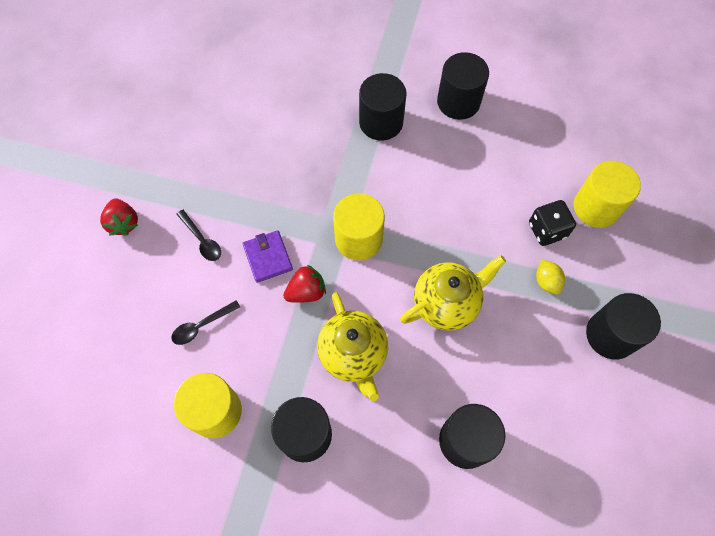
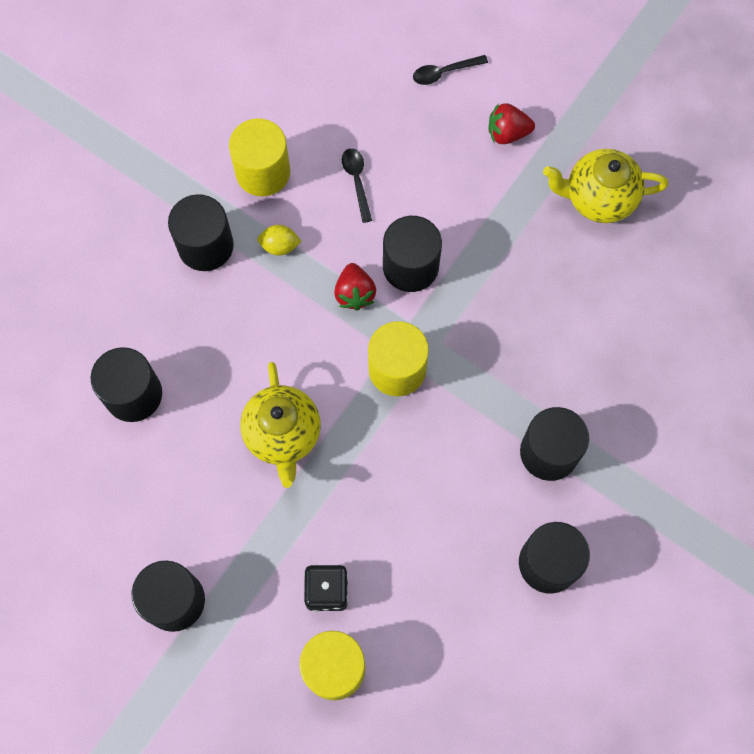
camera: 110 degrees right, 5 degrees up
black spoon [177,210,221,261] -> black spoon moved to [413,55,488,85]
purple wallet [242,230,293,283] -> black cylinder [383,216,442,292]
yellow teapot [317,292,388,401] -> yellow teapot moved to [543,149,668,223]
yellow lemon [536,260,565,295] -> yellow lemon moved to [257,225,301,255]

